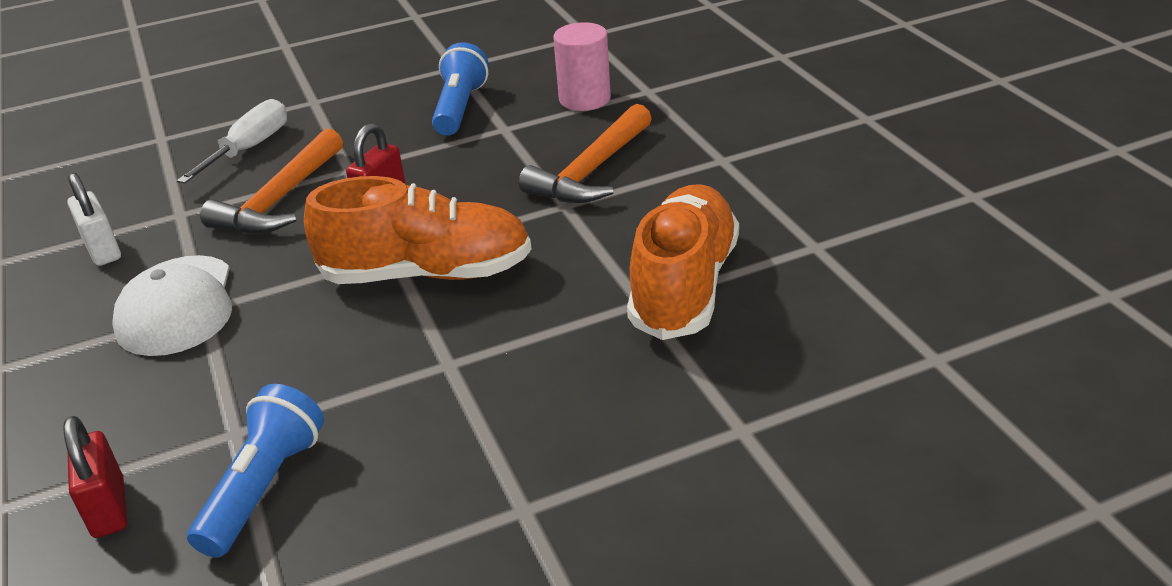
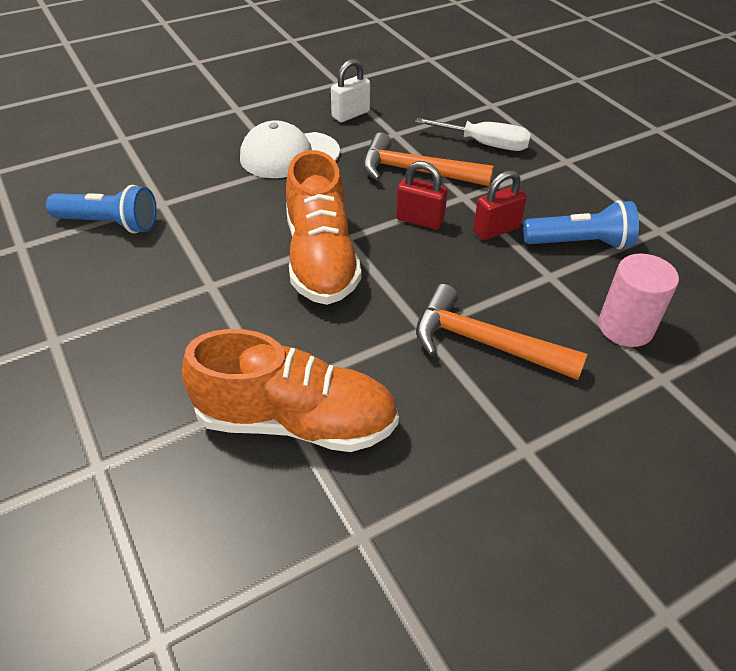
camera: 80 degrees right, 10 degrees up
red padlock [63,416,127,538] -> red padlock moved to [473,170,527,240]

